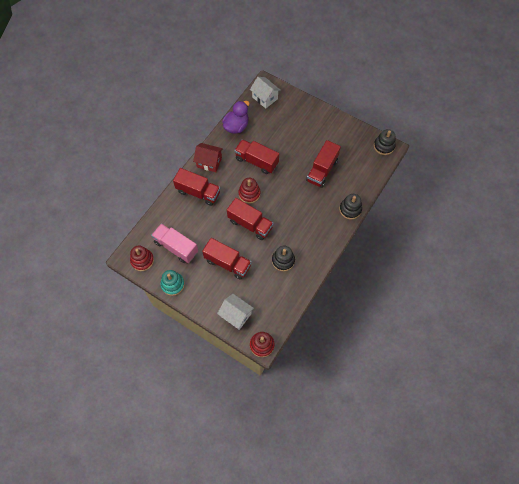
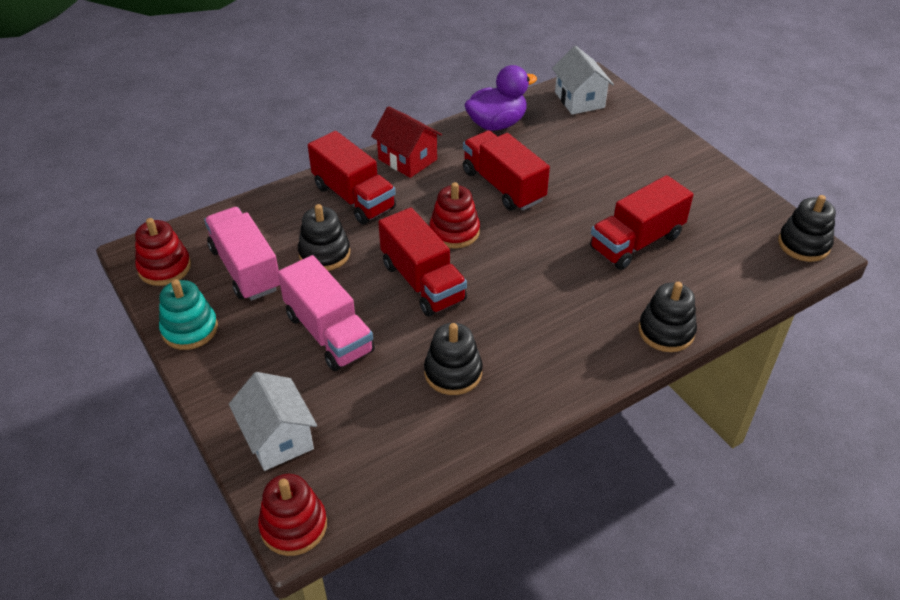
camera: 25 degrees right, 20 degrees down
red truck [202,238,252,280] -> pink truck [278,255,375,371]
none -> black stacking toy [298,204,350,271]

